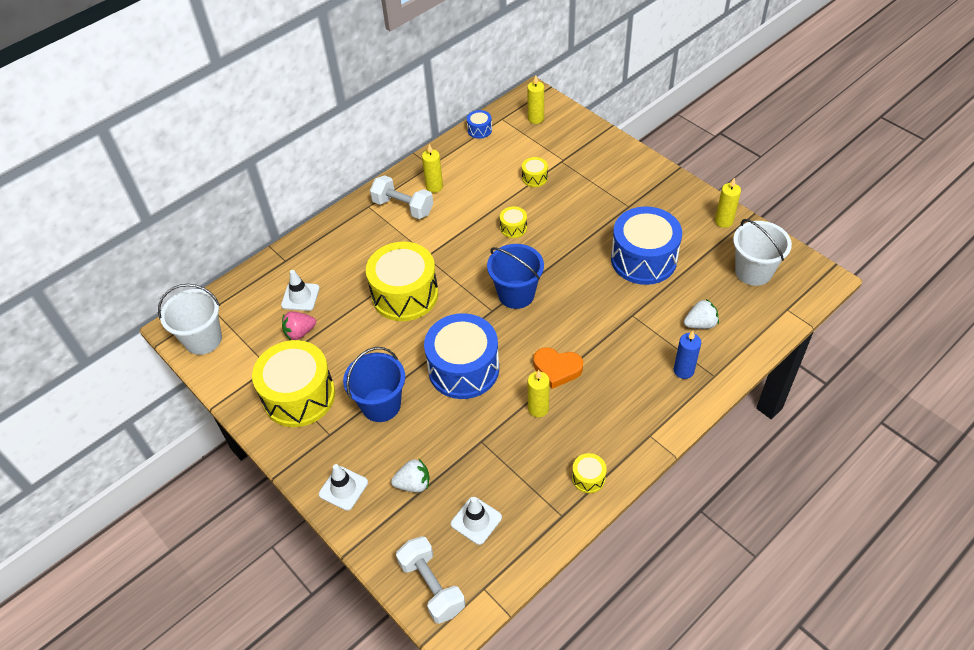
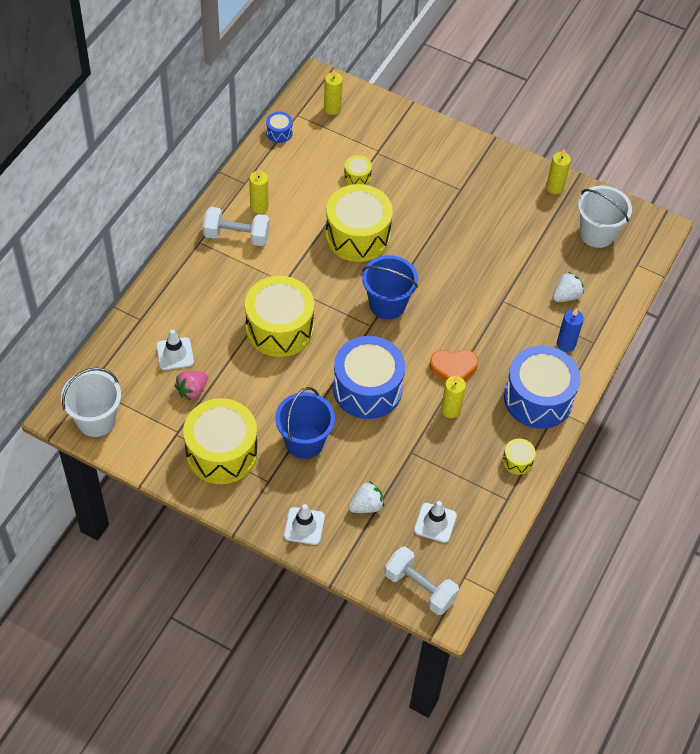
camera: 25 degrees left, 5 degrees up
yellow drum [500,206,527,238] -> yellow drum [325,184,393,262], size x2.35
blue drum [611,206,682,285] -> blue drum moved to [504,346,581,429]

